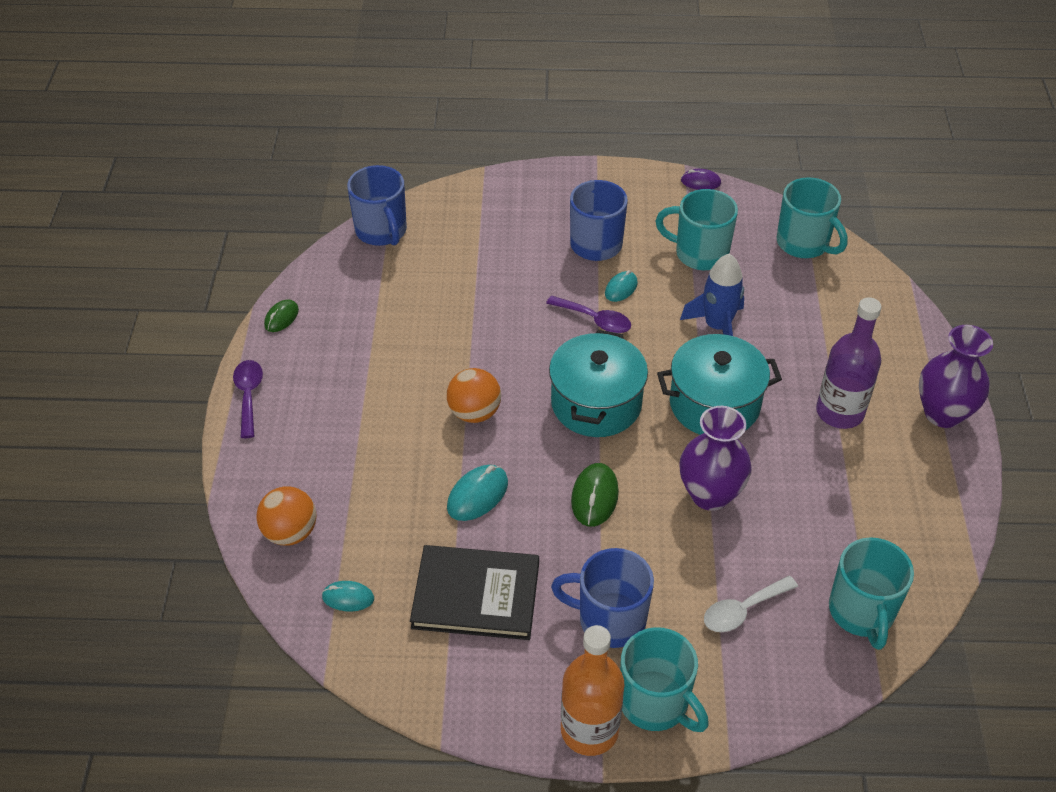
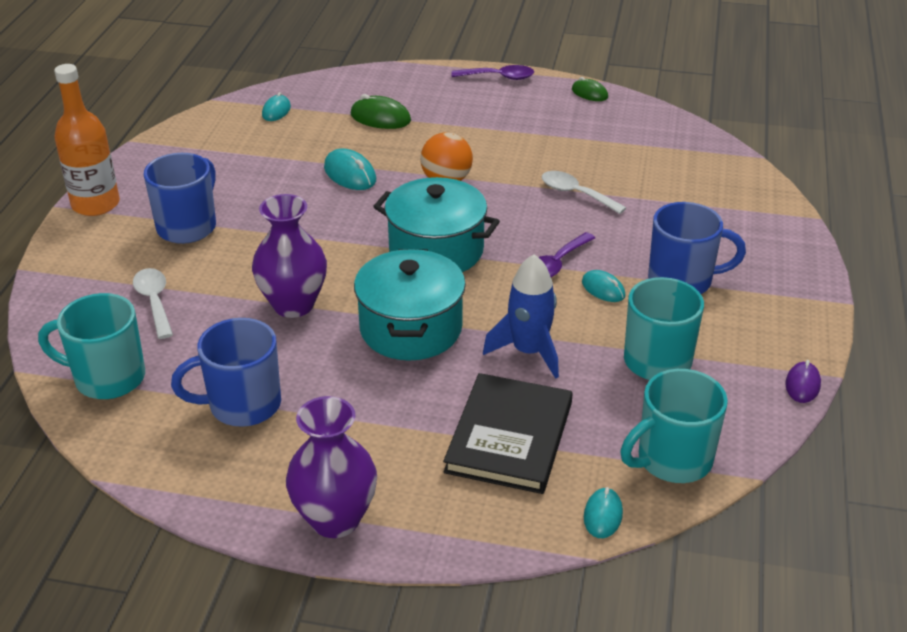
camera: 100 degrees right, 10 degrees down
orange ball [257,486,317,546] -> none
blue mug [347,165,407,246] -> blue mug moved to [171,318,281,427]
black book [410,545,539,640] -> black book moved to [443,373,572,494]
green mouse [571,463,619,527] -> green mouse moved to [351,94,411,129]
turquoise mug [620,627,709,732] -> none
purple bottle [816,297,882,429] -> none
none -> white spoon [542,171,626,214]
none -> turquoise mouse [584,487,623,538]

